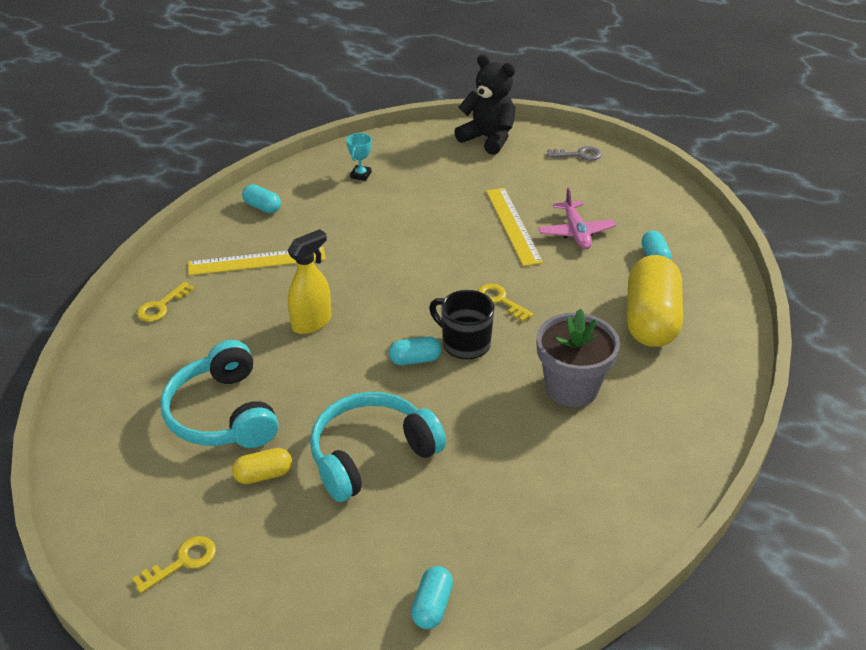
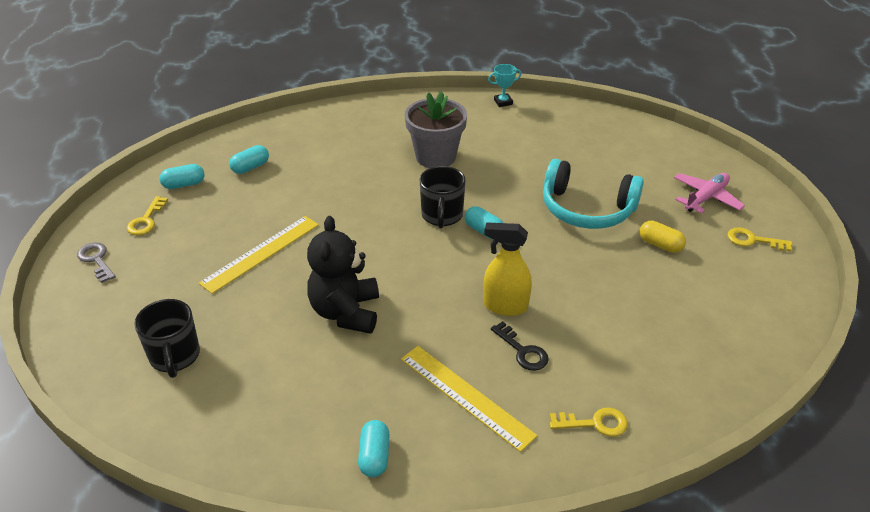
camera: 125 degrees left, 0 degrees up
turquoise headphones [160,340,278,448] -> none
turquoise trophy [346,133,372,181] -> turquoise trophy moved to [488,64,522,107]
turquoise capsule [411,566,453,629] -> turquoise capsule moved to [159,164,205,189]
black teddy bear [454,54,516,155] -> black teddy bear moved to [307,216,379,334]
yellow key [478,284,533,322] -> yellow key moved to [127,196,168,235]
pink plane [538,188,616,249] -> pink plane moved to [674,173,745,213]
yellow capsule [627,255,683,347] -> none
none -> black mug [134,299,200,378]
none -> black key [491,321,549,371]

